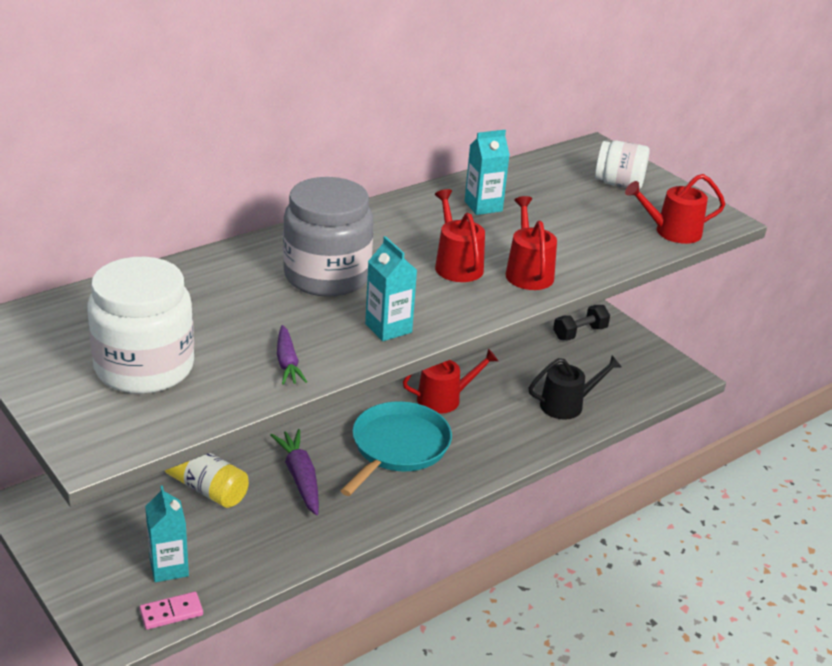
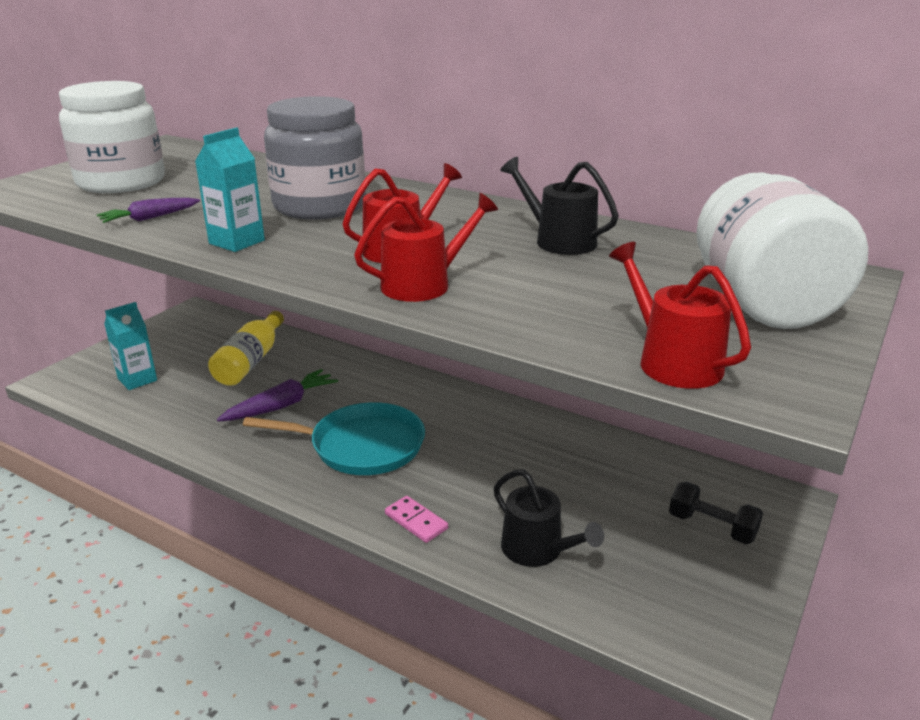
camera: 70 degrees right, 5 degrees down
pink domino [139,592,203,630] -> pink domino moved to [385,496,448,543]
red watering can [403,349,498,414] -> none
turquoise carton [465,130,510,215] -> black watering can [500,157,619,255]
white jar [595,141,650,189] -> white jar [696,172,868,329], size x1.69

